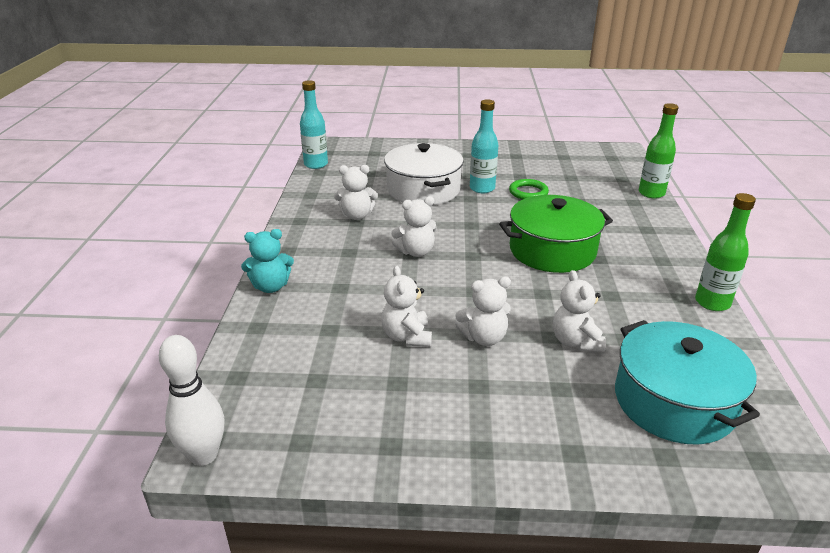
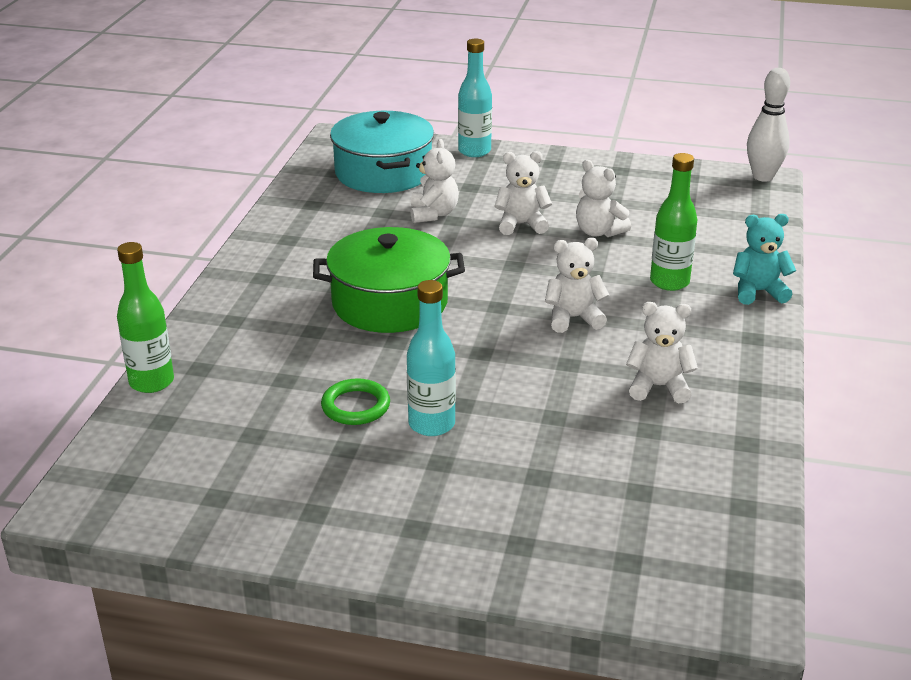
camera: 170 degrees left, 0 degrees up
turquoise bottle [300,80,328,169] -> turquoise bottle moved to [458,39,492,157]
white teddy bear [381,266,432,347] -> white teddy bear turned 135 degrees clockwise [576,160,631,237]
white pot [384,143,464,205] -> none
green bottle [695,193,756,311] -> green bottle moved to [650,153,698,291]

